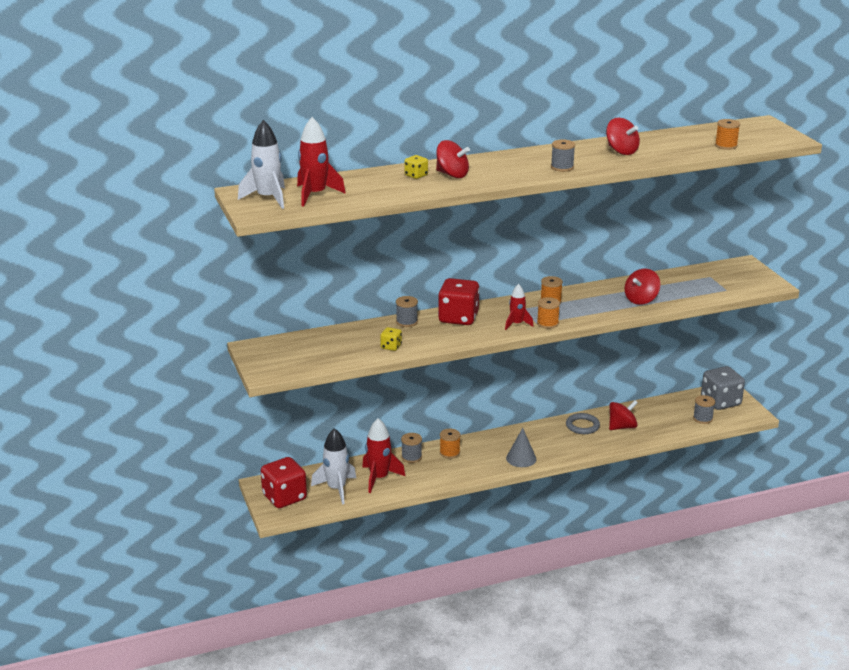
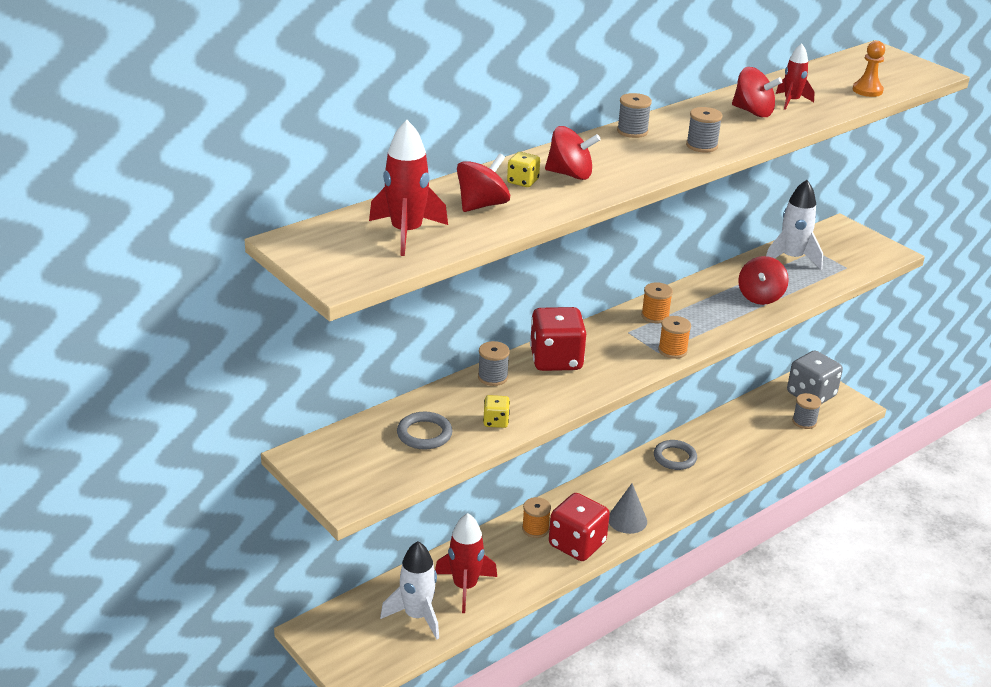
camera: 20 degrees left, 5 degrees up
white rocket [238,120,285,209] -> white rocket moved to [766,180,823,270]
red dice [261,457,307,508] -> red dice moved to [549,493,610,561]
grey spool [401,433,422,463] -> grey spool moved to [617,93,652,138]
red rocket [505,284,533,330] -> red rocket moved to [776,43,814,110]
red spinning top [609,400,638,430] -> red spinning top moved to [457,153,510,212]
orange spool [715,119,740,150] -> orange pawn [853,41,885,97]
none -> grey ring [397,412,453,450]

